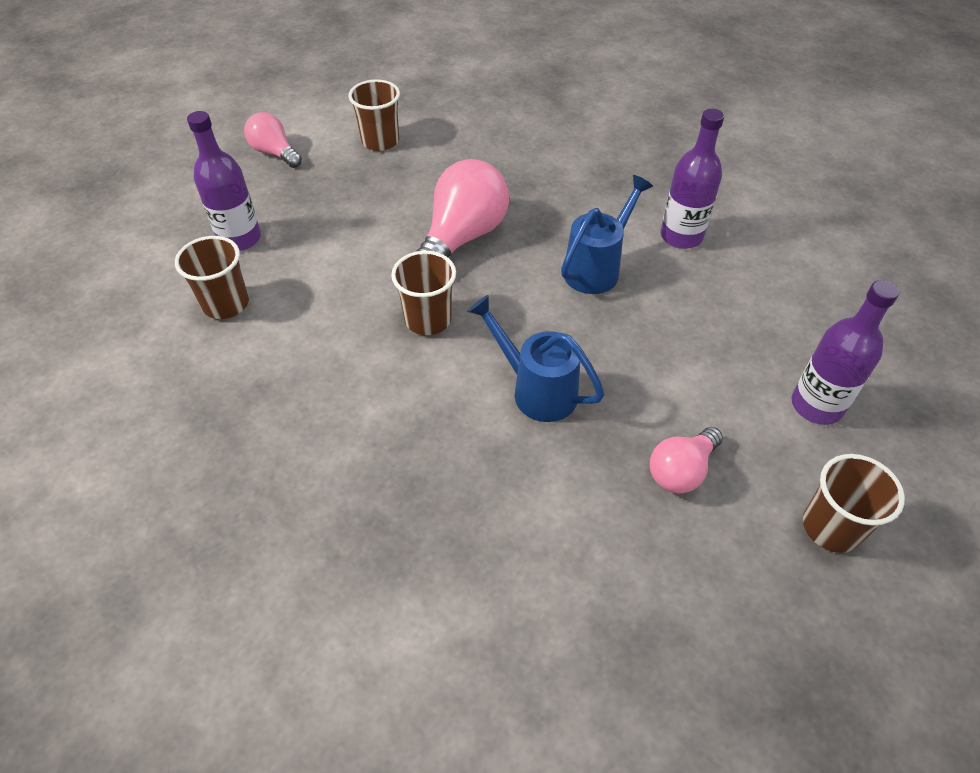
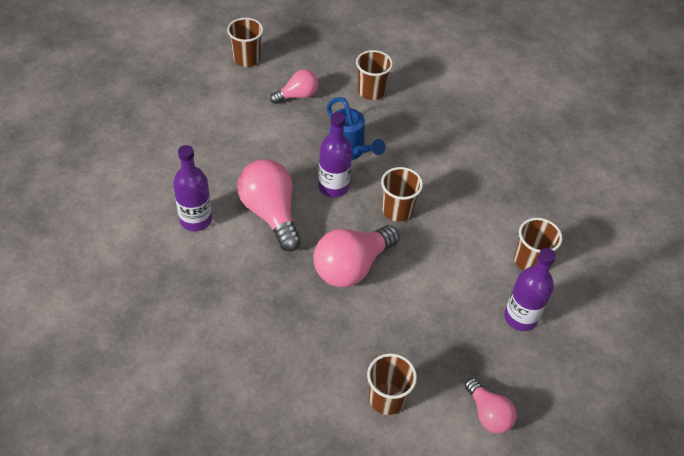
camera: 165 degrees left, 0 degrees up
blue watering can [561,175,653,294] -> pink light bulb [237,159,301,251]
purple bottle [792,280,899,425] -> purple bottle moved to [318,112,352,198]
none -> brown cup [356,50,393,100]

